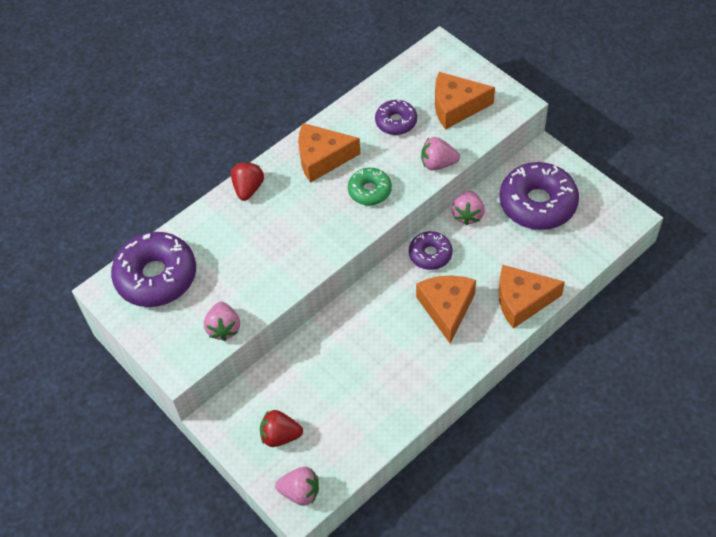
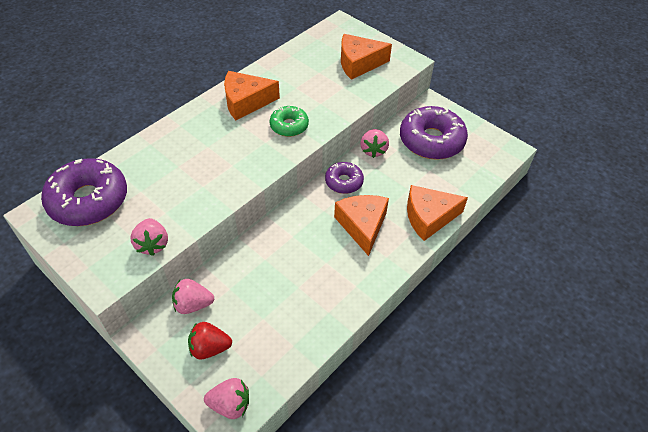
camera: 10 degrees left, 5 degrees down
red strawberry [231,162,264,201] -> none
purple donut [375,100,417,135] -> none
pink strawberry [421,137,460,170] -> pink strawberry moved to [172,279,214,314]

